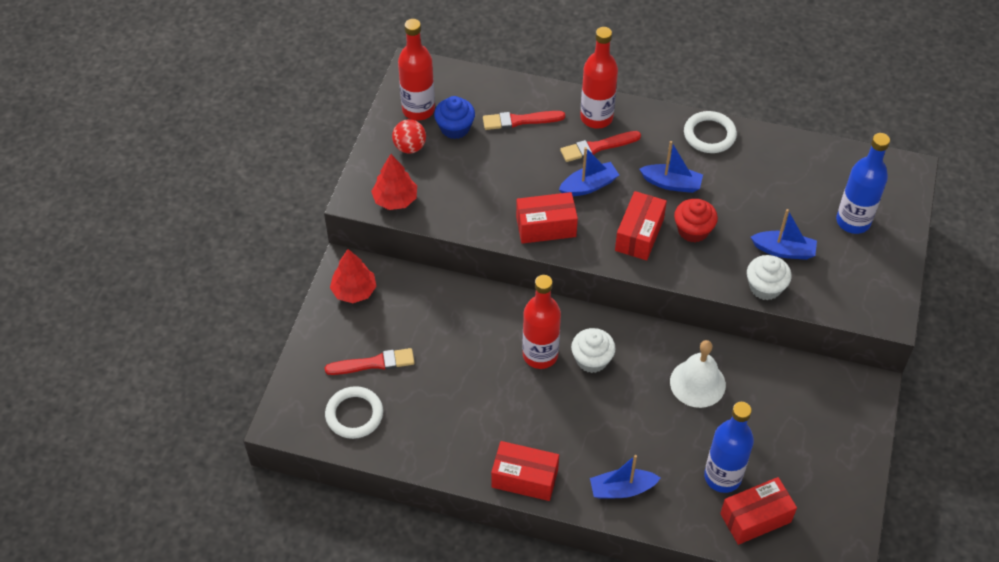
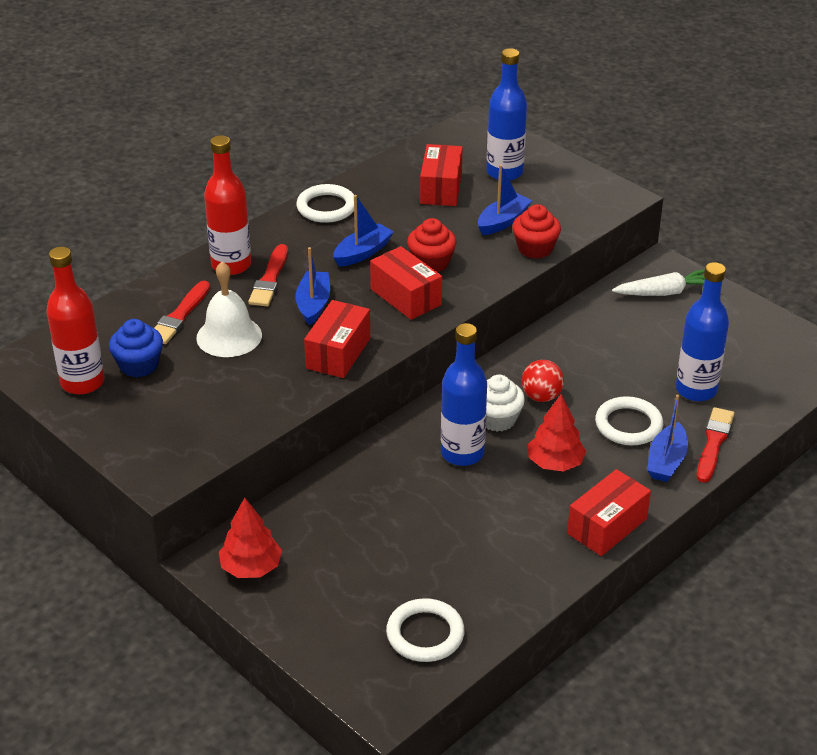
camera: 60 degrees left, 15 degrees down
red brush [325,348,414,375] -> red brush moved to [697,407,735,483]
red tree [371,154,417,210] -> red tree moved to [528,394,587,472]
red ball [392,119,426,154] -> red ball moved to [522,360,564,402]
red bottle [522,275,561,369] -> blue bottle [441,323,487,466]
white bell [670,340,726,408] -> white bell moved to [196,262,262,357]
red box [720,477,797,545] -> red box moved to [420,144,463,206]
white cupcake [747,255,791,300] -> red cupcake [512,204,561,259]
none -> white ring [595,396,663,445]
none -> white carrot [612,269,705,296]

